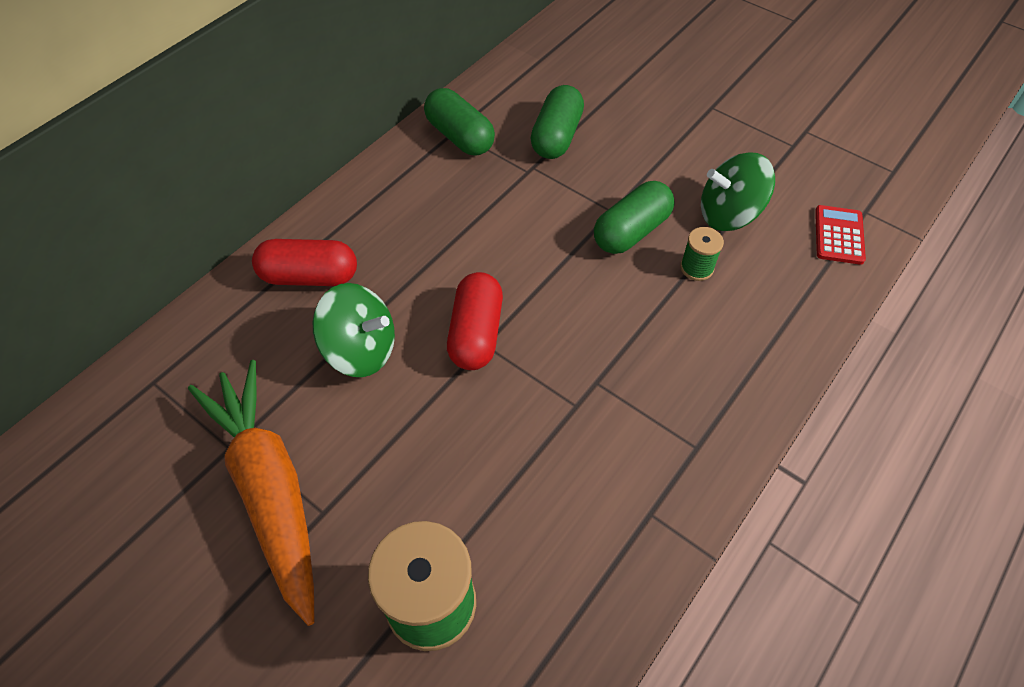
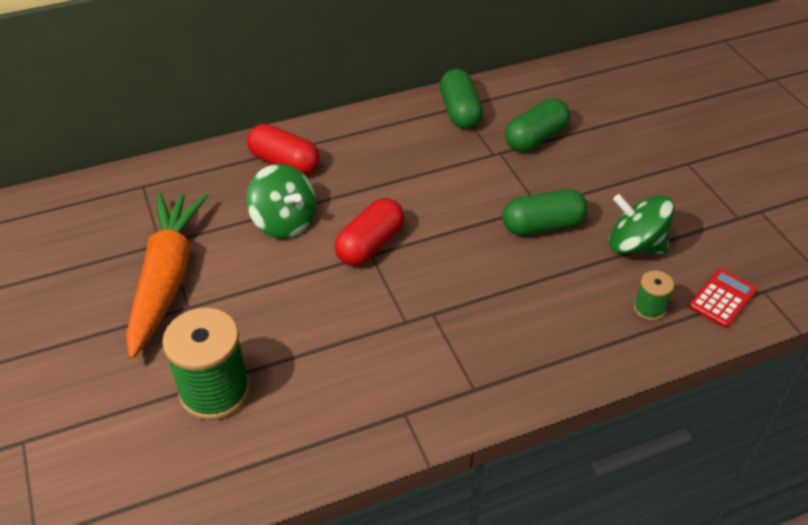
camera: 30 degrees right, 10 degrees down
green spool [680,227,724,281] -> green spool moved to [634,270,674,321]

